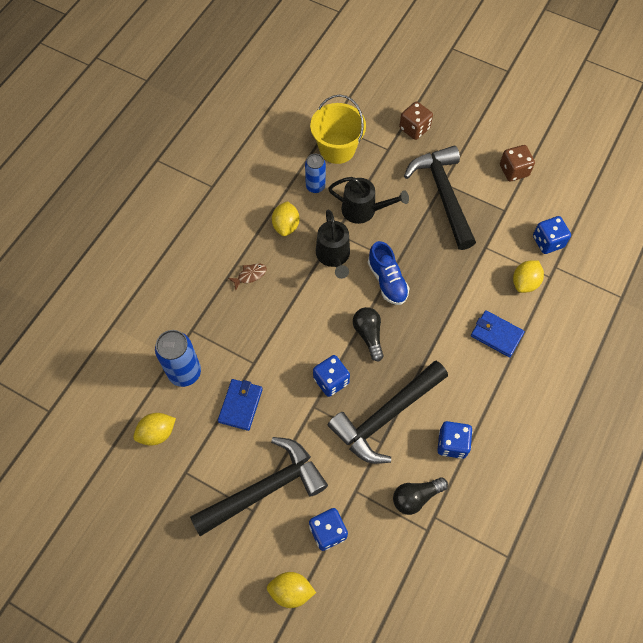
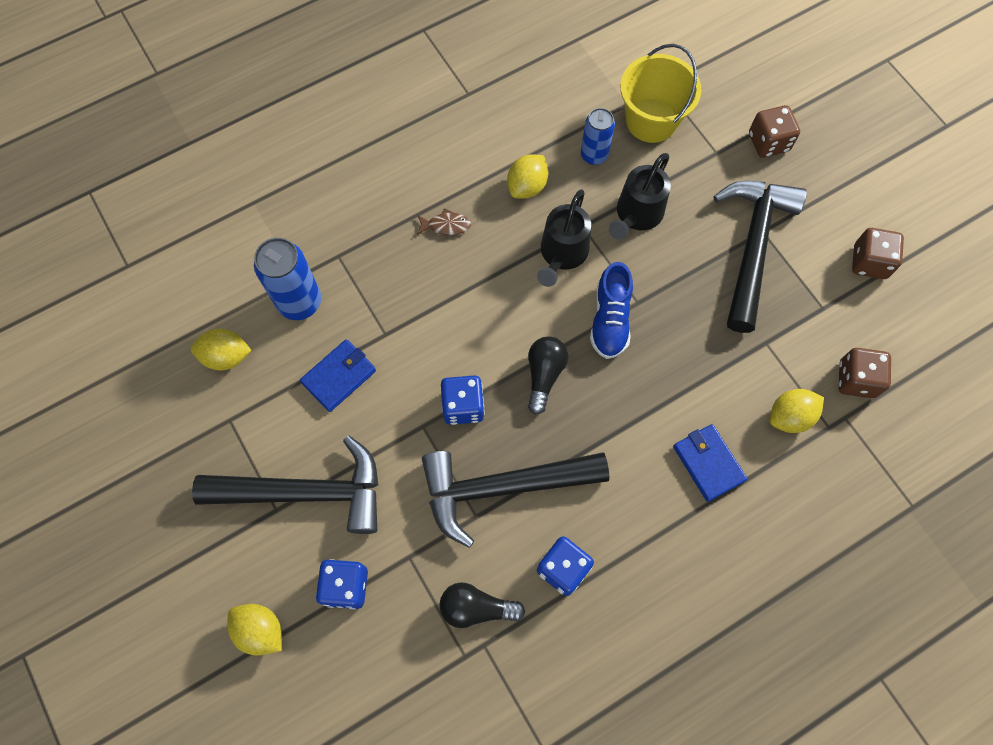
camera: 30 degrees right, 5 degrees up
black watering can [328,177,409,224] -> black watering can turned 75 degrees clockwise [609,153,671,240]
blue dice [533,216,571,254] -> brown dice [839,348,891,398]

